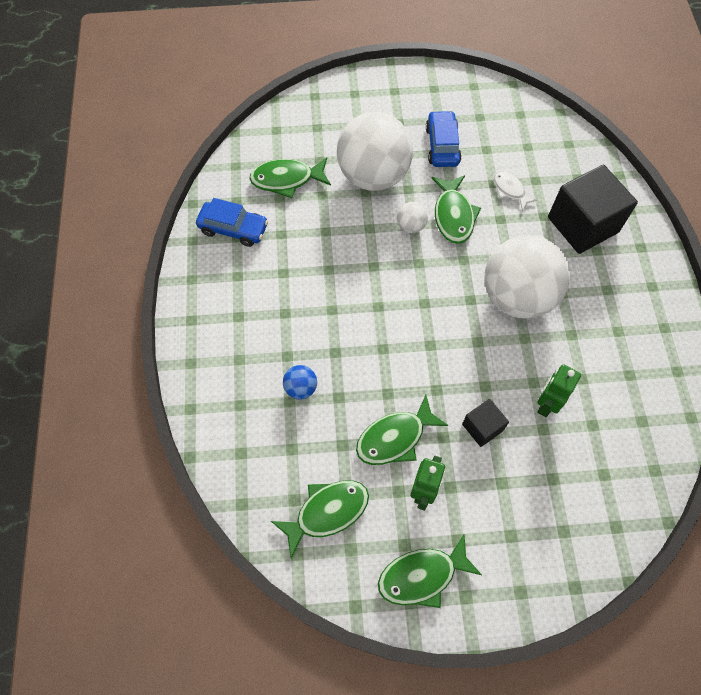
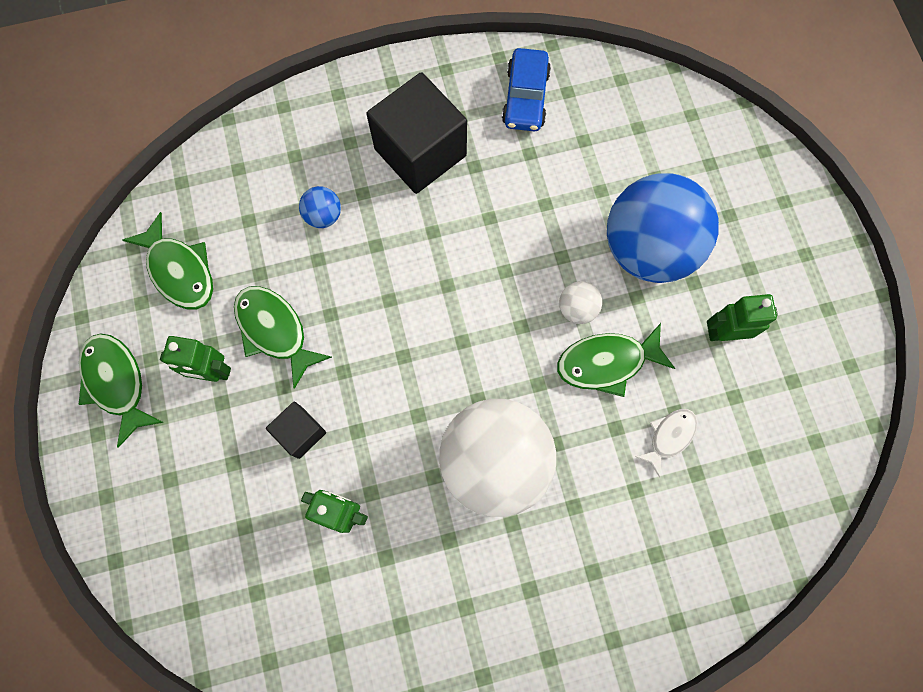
camera: 80 degrees right, 10 degrees up
green fish [249,158,331,198] -> none
white ball [337,112,413,191] -> blue ball [607,173,719,283]
blue car [426,111,462,167] -> green robot [707,294,778,341]
black cube [548,165,638,254] -> black cube moved to [367,72,467,194]

